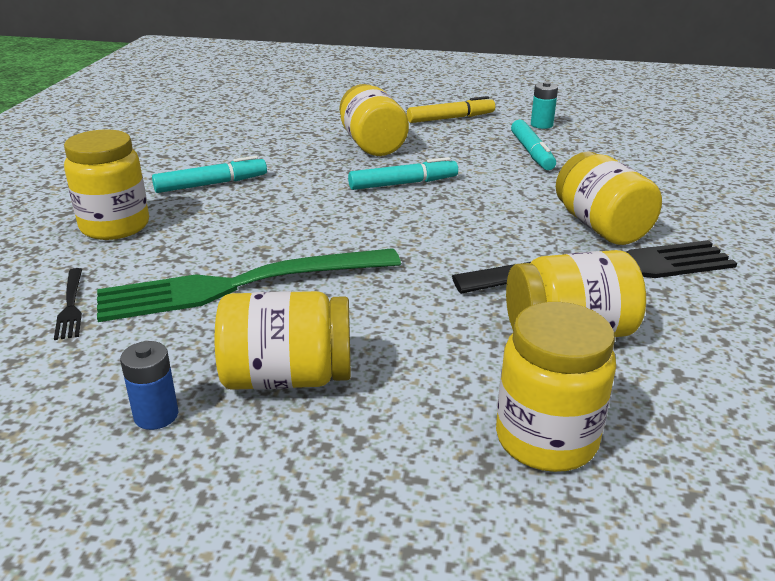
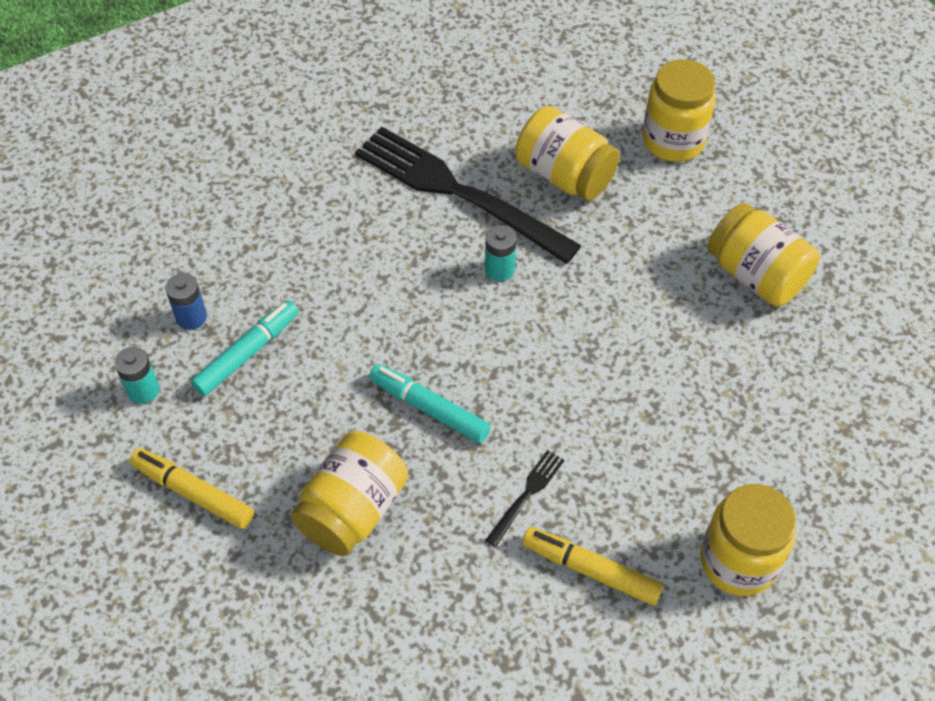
camera: 130 degrees left, 25 degrees up
black fork [54,268,82,340] -> black fork moved to [486,450,564,547]
green fork [97,248,401,322] -> none
blue battery [120,341,178,430] -> blue battery moved to [165,273,207,330]
turquoise marker [152,156,267,193] -> yellow marker [522,527,664,606]
yellow jar [556,152,662,245] -> none
none -> turquoise battery [485,225,517,281]

